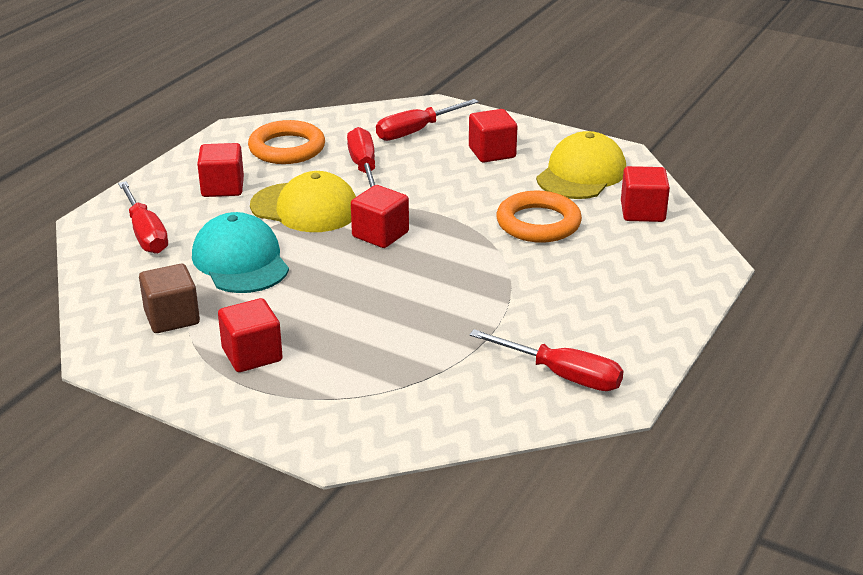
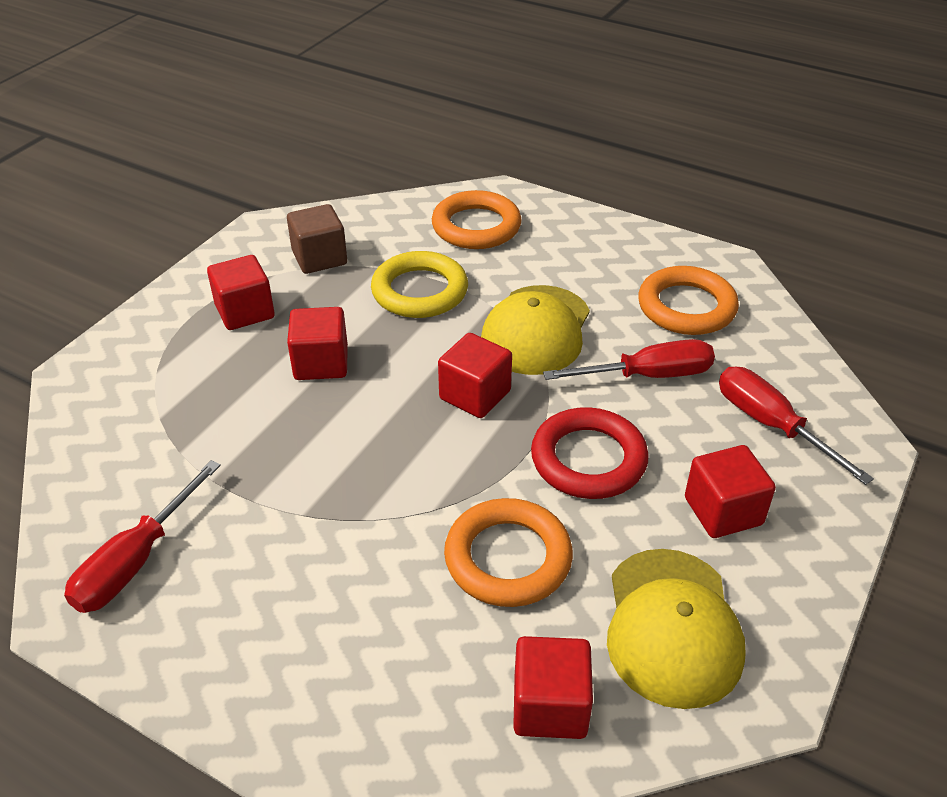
camera: 90 degrees right, 10 degrees up
red screwdriver [118,181,168,254] -> orange ring [432,190,521,249]
turquoise cap [192,212,289,293] -> yellow ring [371,251,468,318]
red cube [197,143,244,197] -> red cube moved to [287,307,348,380]
yellow cap [536,131,626,199] -> yellow cap turned 60 degrees clockwise [607,549,746,709]
none -> red ring [531,407,649,499]

